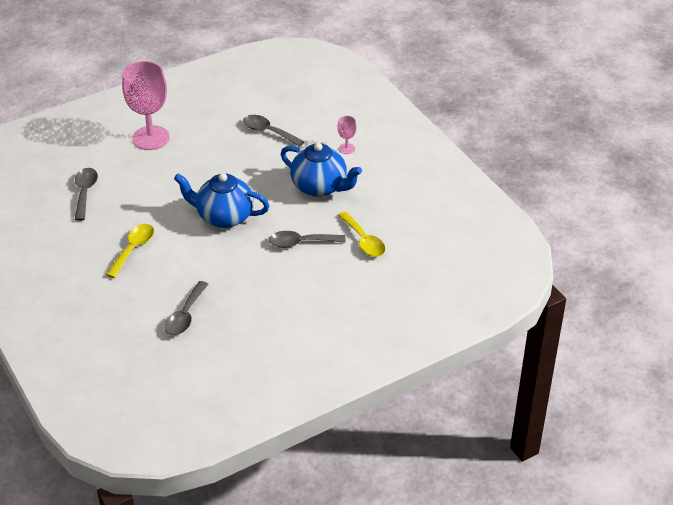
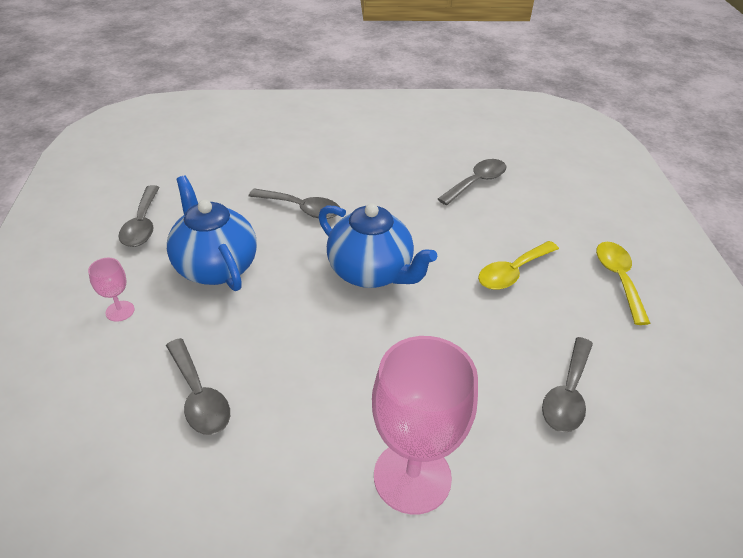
camera: 155 degrees left, 0 degrees up
yellow spoon [338,211,385,257] -> yellow spoon moved to [596,242,651,325]
none -> grey spoon [118,185,160,247]

